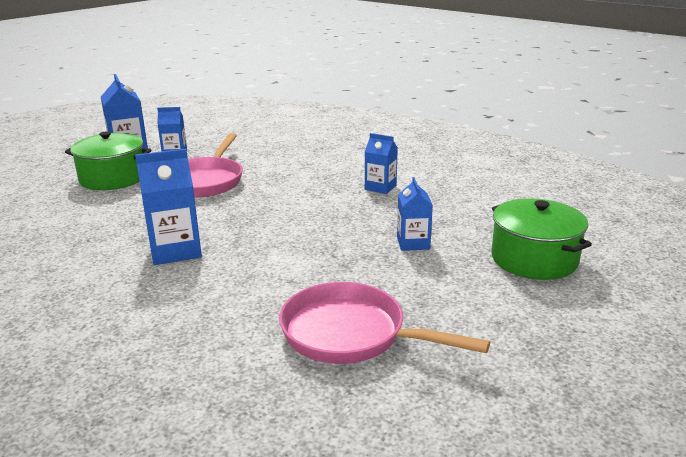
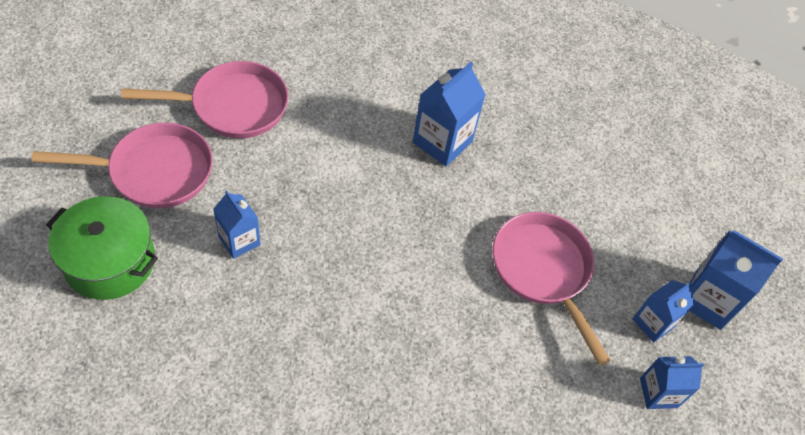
camera: 140 degrees right, 30 degrees up
green pot [65,131,151,190] -> none
blue carton [365,133,398,194] -> blue carton moved to [640,356,704,409]
none -> pink pan [31,123,213,208]

